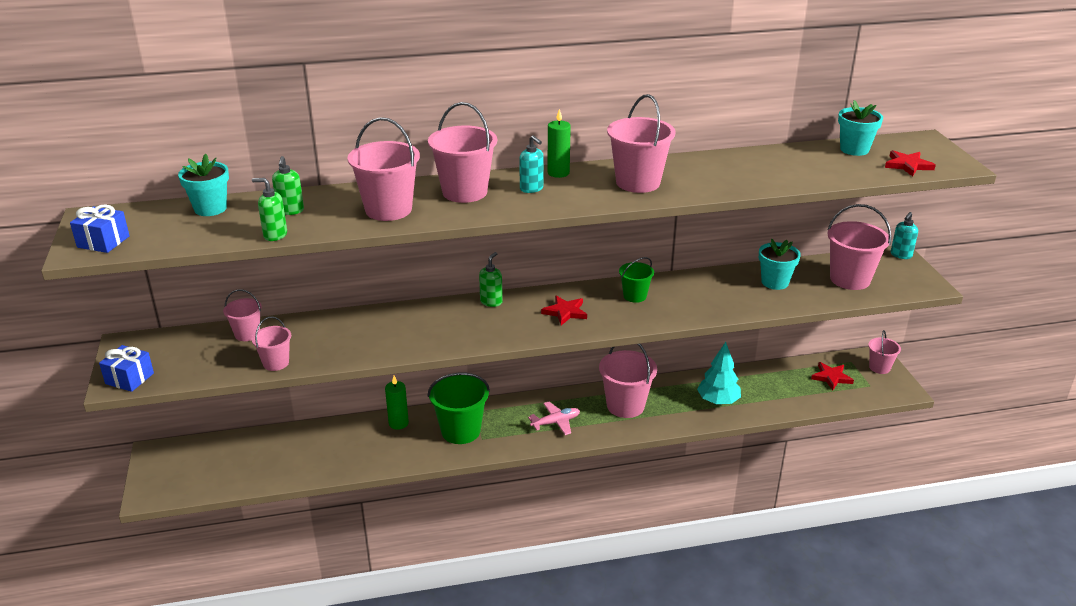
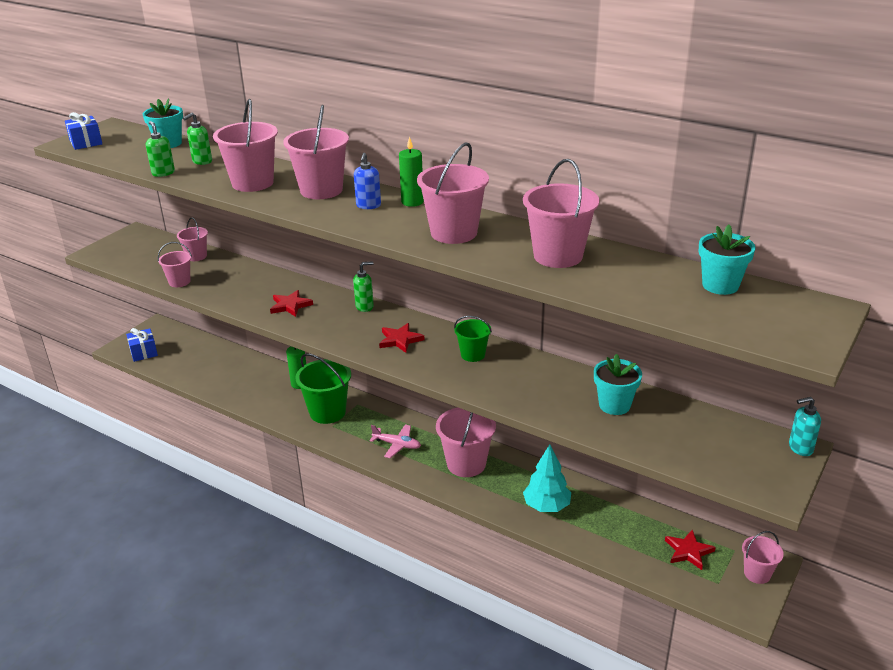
camera: 45 degrees right, 0 degrees up
blue gift [99,345,154,392] -> blue gift moved to [126,328,158,362]
turquoise soap dispenser [519,135,544,193] -> blue soap dispenser [354,153,381,209]
pink bucket [828,204,892,290] -> pink bucket moved to [523,159,599,268]
red star [885,150,936,176] -> red star moved to [270,290,313,317]

